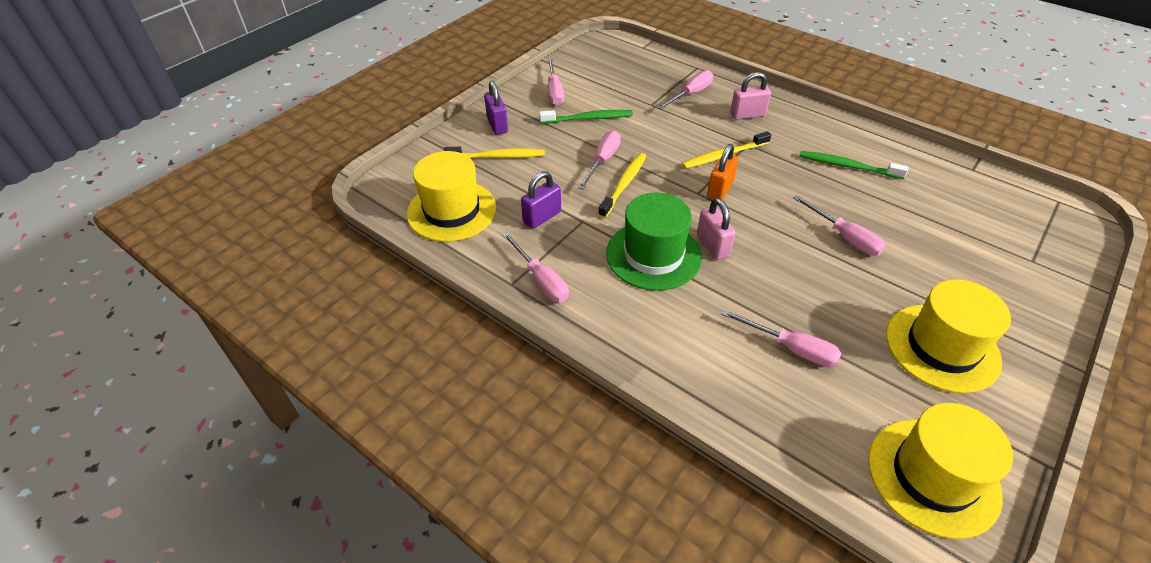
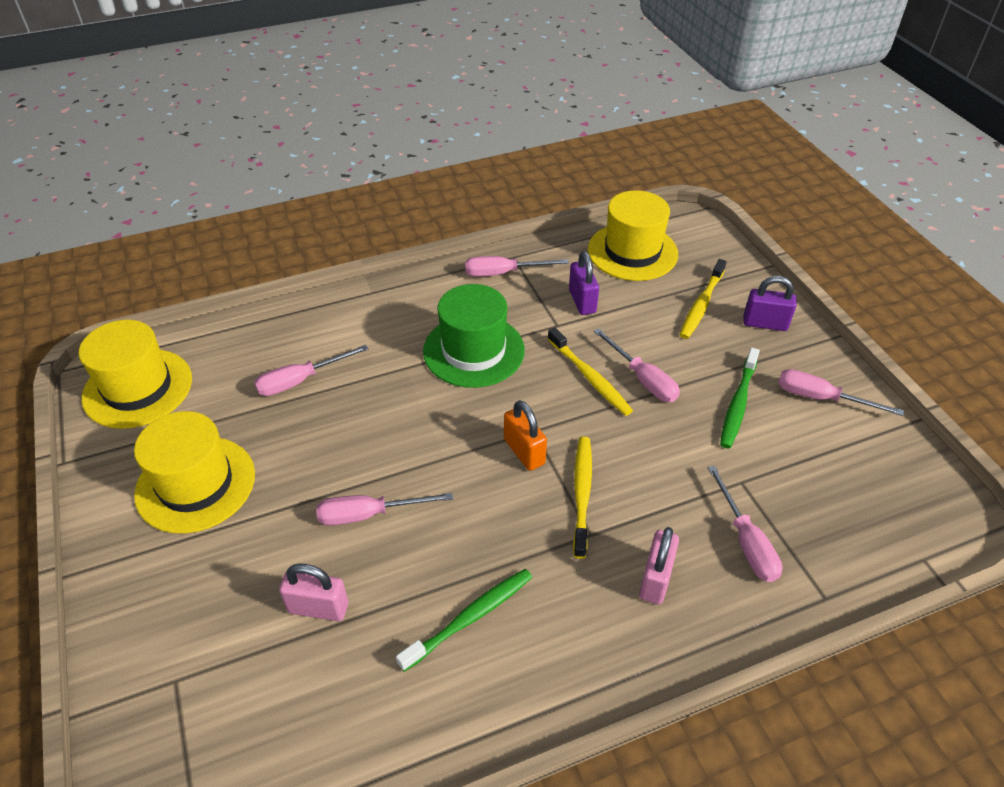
camera: 120 degrees right, 0 degrees up
pink padlock [697,198,736,260] -> pink padlock moved to [279,563,349,621]

